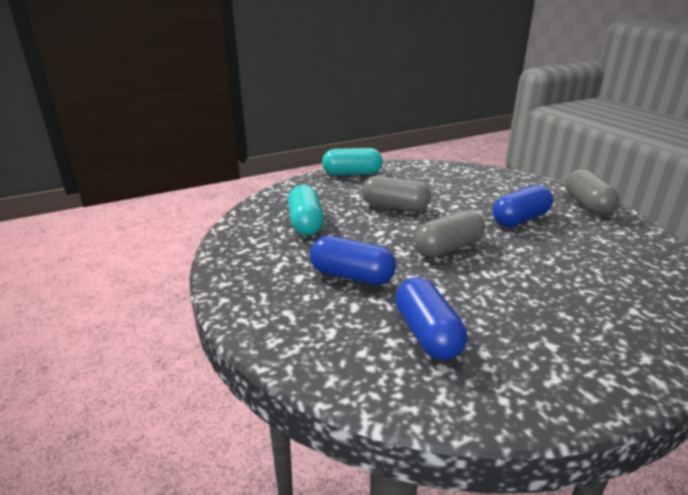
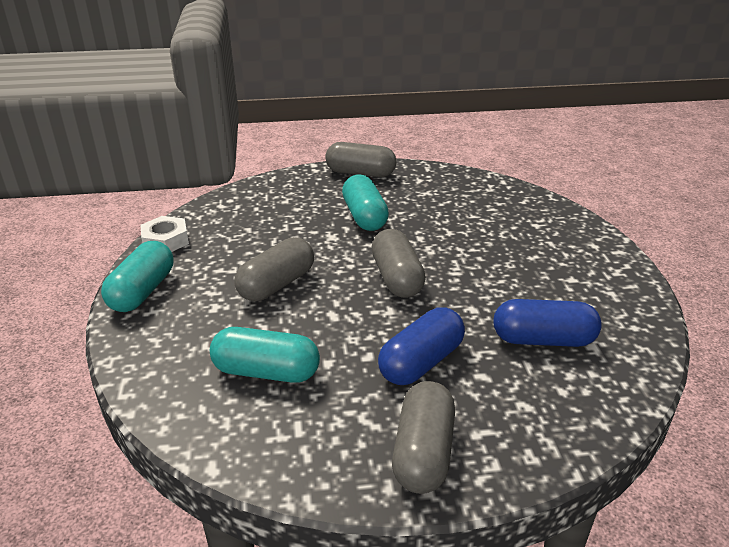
camera: 70 degrees left, 5 degrees up
blue capsule [492,185,553,227] -> turquoise capsule [342,175,389,231]
none -> white nut [141,216,189,252]
none -> grey capsule [392,381,455,494]

